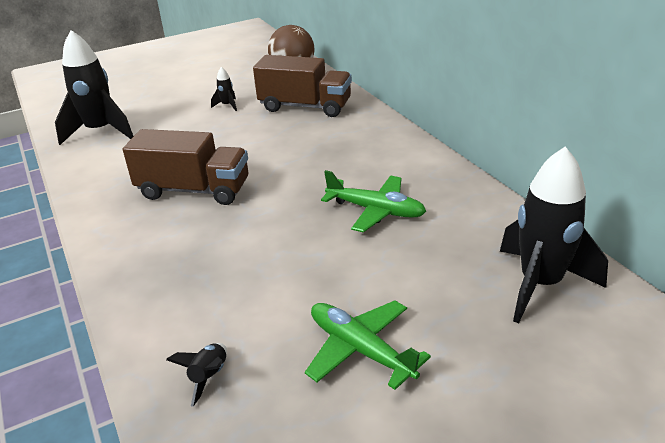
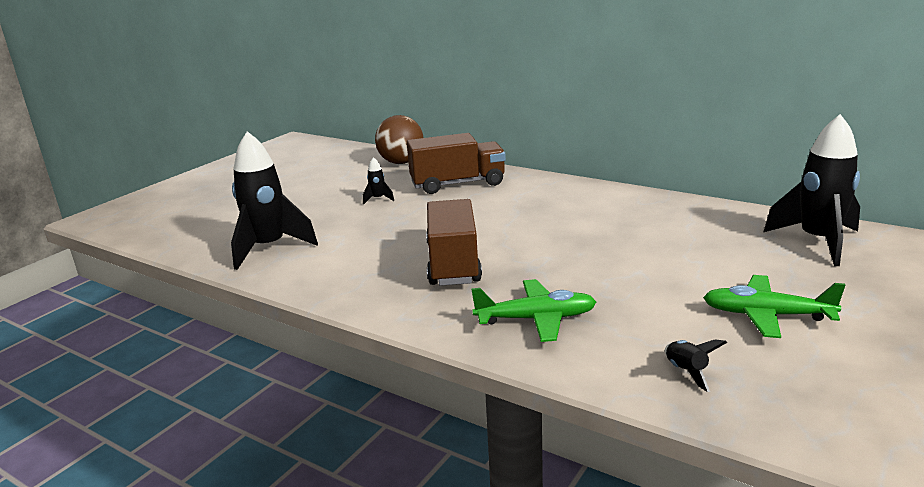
camera: 30 degrees left, 10 degrees down
brown truck [123,129,248,205] -> brown truck turned 75 degrees counterclockwise [426,199,482,286]
green plane [321,170,426,232] -> green plane moved to [471,279,596,342]

